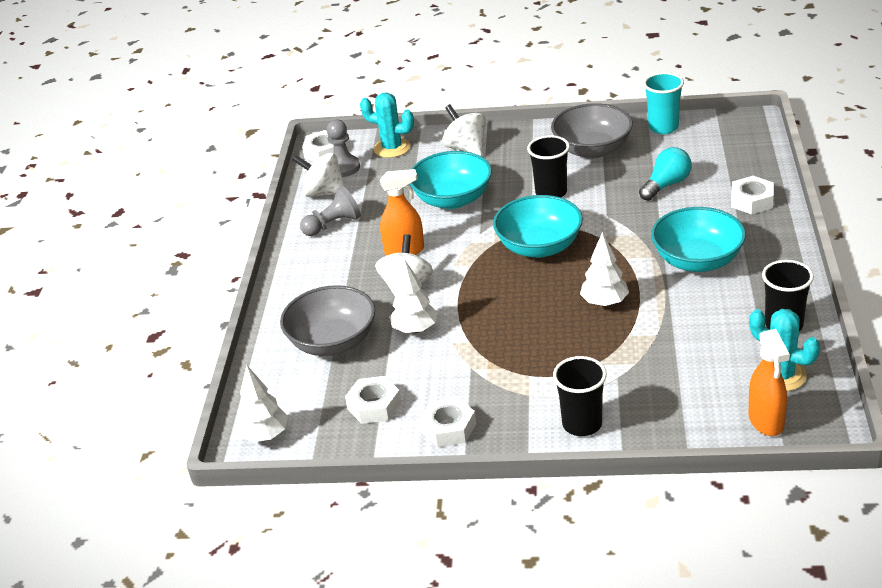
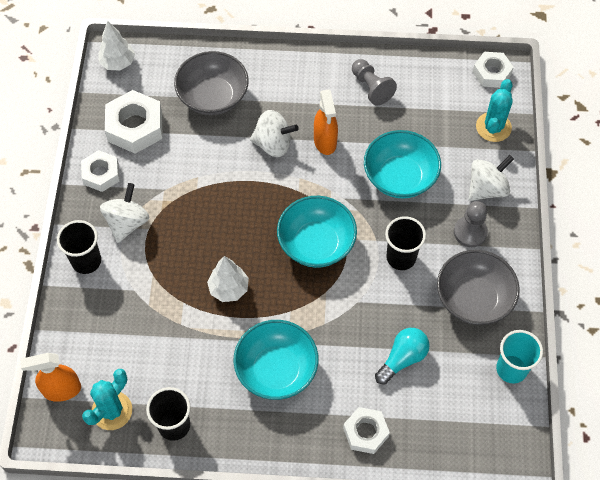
camera: 85 degrees right, 25 degrees up
white spinning top [292,153,347,197] -> white spinning top moved to [100,183,149,243]
grey pawn [327,119,360,177] -> grey pawn moved to [454,201,488,247]
white nut [345,376,401,424] -> white nut [105,90,162,154], size x1.56
white tree [389,260,438,334] -> none
turquoise light bulb [639,147,692,201] -> turquoise light bulb turned 90 degrees counterclockwise [375,328,430,384]

